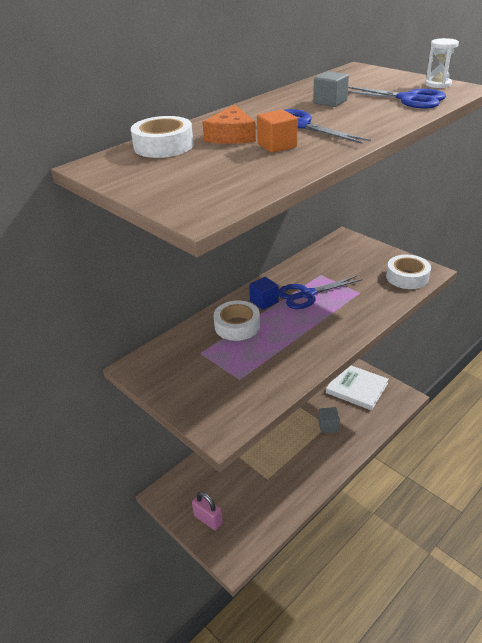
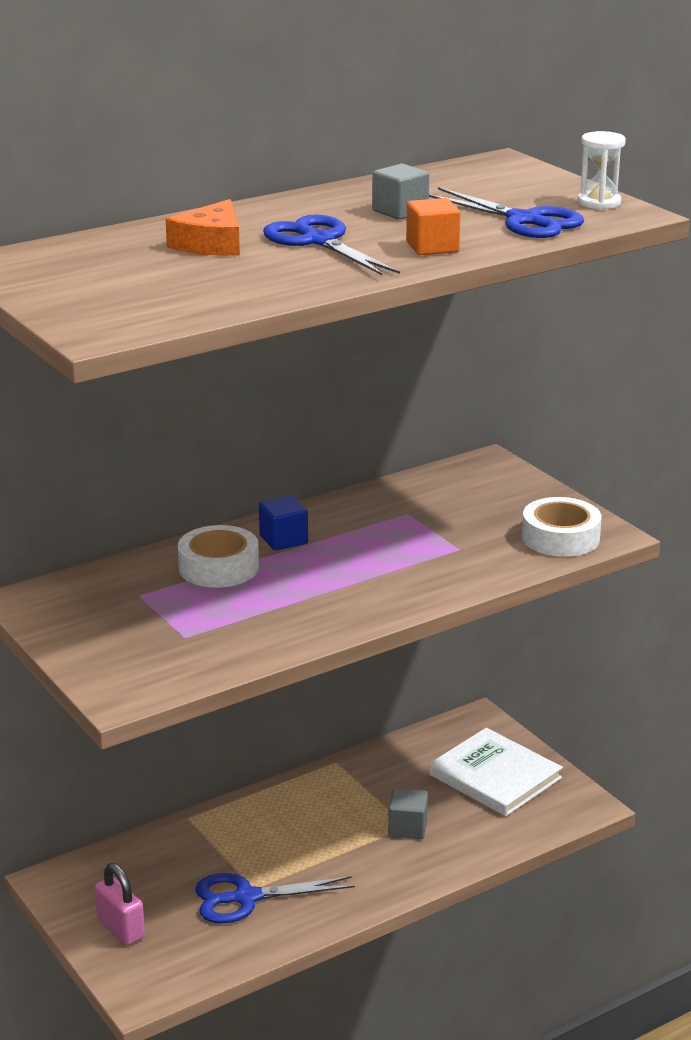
camera: 10 degrees right, 10 degrees down
white tape [131,116,194,158] -> none
orange cube [257,110,298,153] -> orange cube moved to [406,198,460,255]
blue scissors [279,276,362,309] -> blue scissors moved to [195,873,355,923]

